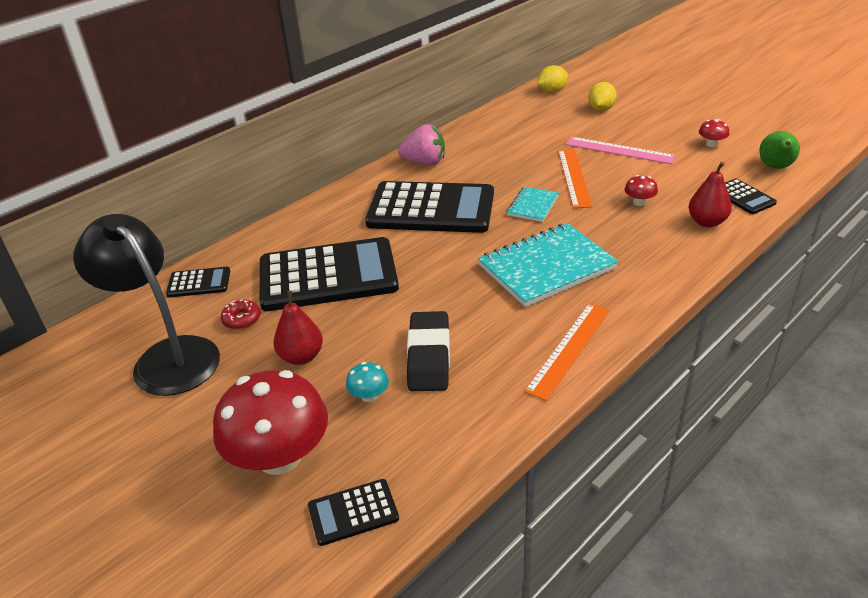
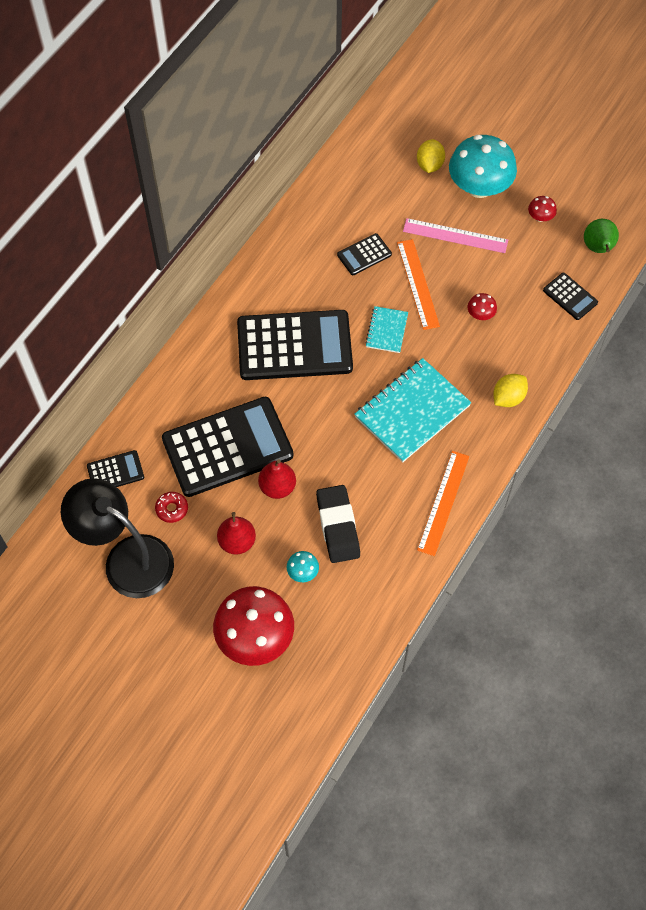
camera: 15 degrees left, 25 degrees up
black calculator [308,479,399,546] -> black calculator moved to [337,233,392,275]
pink strawberry [398,124,445,165] -> none
yellow lemon [537,65,568,93] -> yellow lemon moved to [493,374,528,407]
red pear [688,162,732,227] -> red pear moved to [258,459,296,499]
none -> turquoise mushroom [449,135,517,198]

